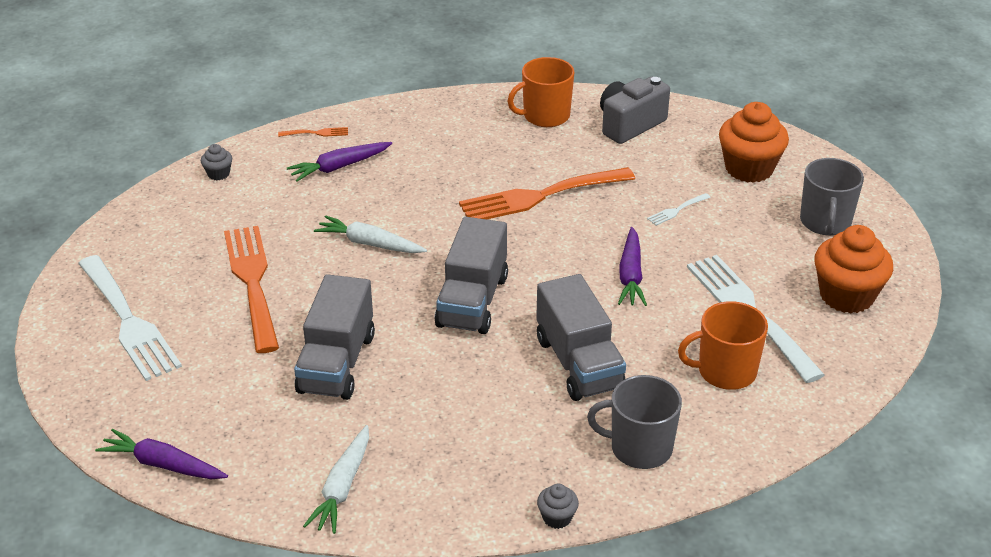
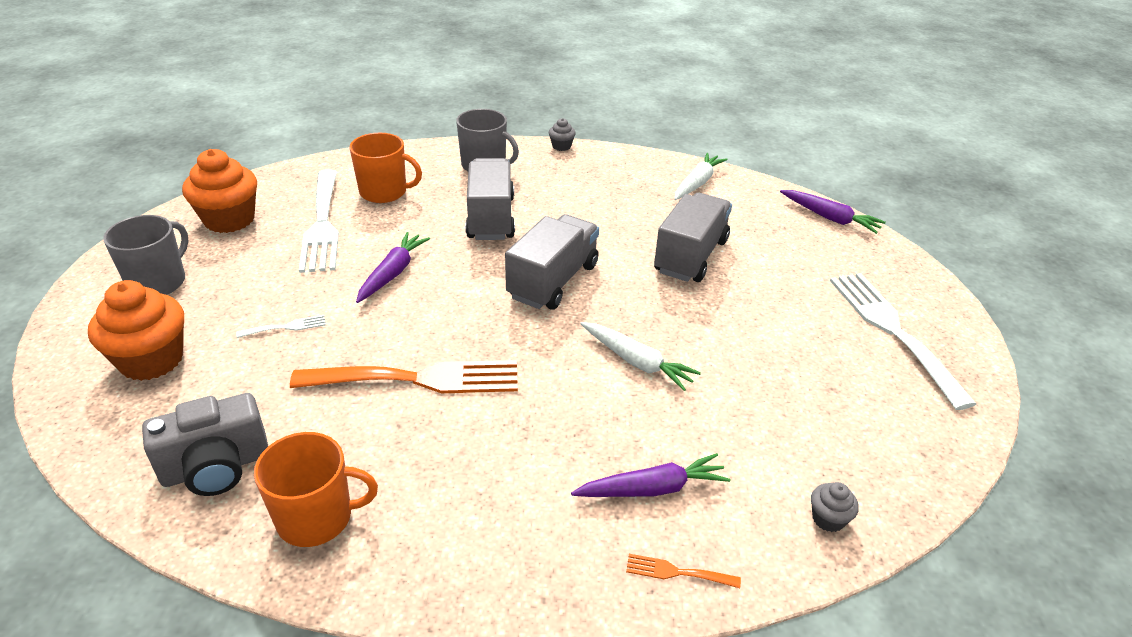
camera: 165 degrees left, 0 degrees up
orange fork [224,226,279,353] -> none

